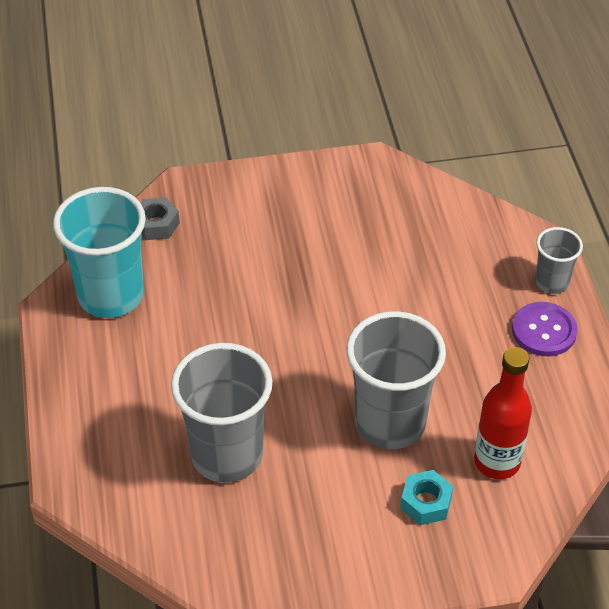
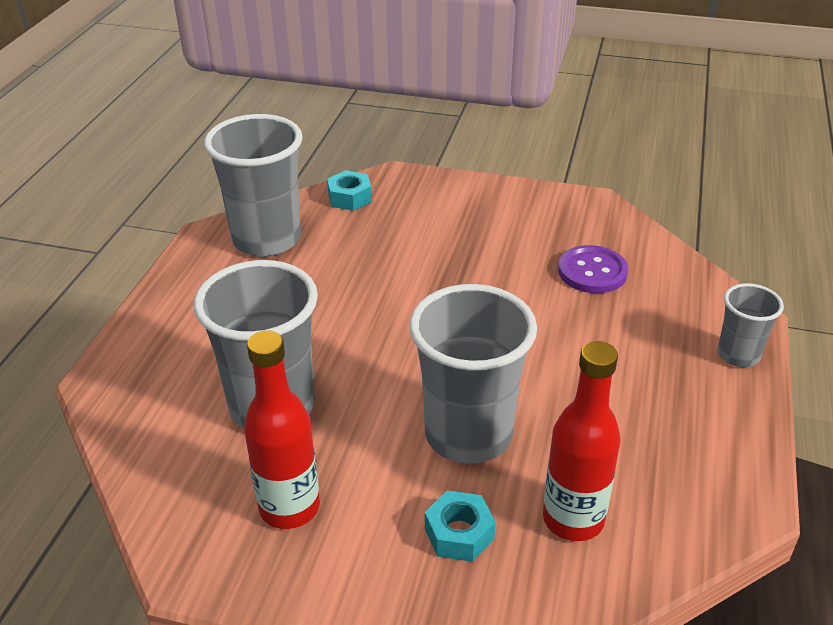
camera: 25 degrees right, 10 degrees down
turquoise cup [53,187,146,318] -> grey cup [204,114,303,257]
grey nut [141,197,180,240] -> turquoise nut [327,170,372,211]
purple button [512,302,578,356] -> purple button moved to [558,245,628,293]
none -> red bottle [244,330,320,529]

